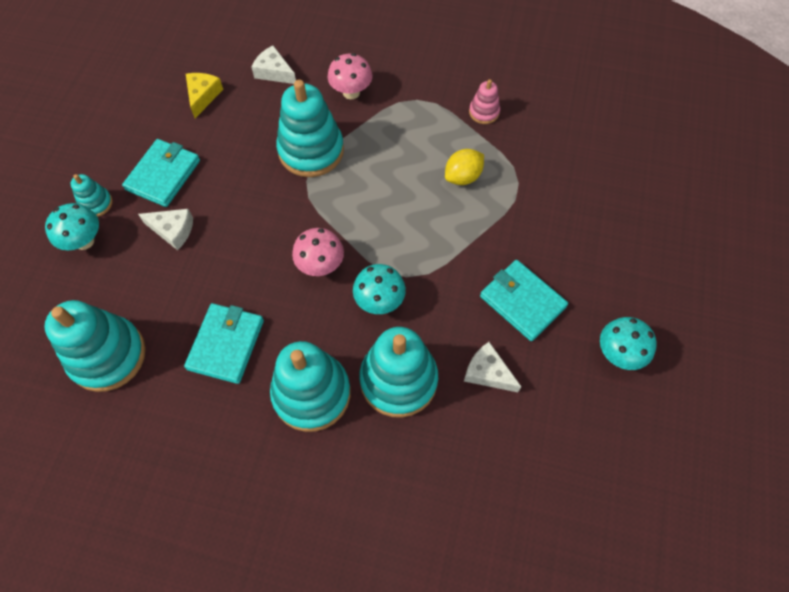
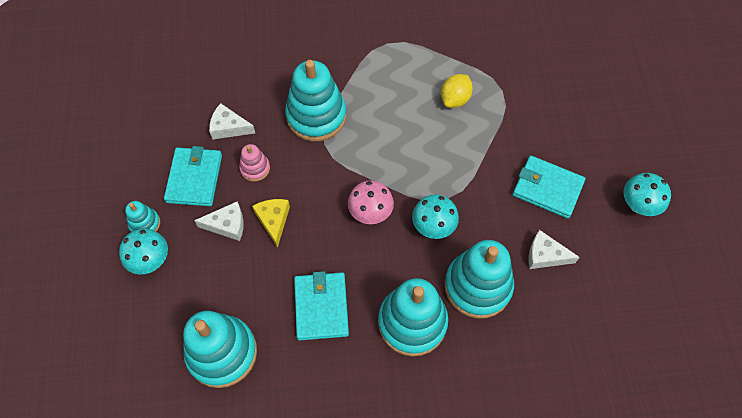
camera: 20 degrees left, 0 degrees up
yellow cheese [186,73,223,118] -> yellow cheese moved to [252,199,290,248]
white cheese [252,45,296,84] -> white cheese moved to [209,103,255,139]
pink mushroom [328,53,372,99] -> none
pink stacking toy [469,79,500,124] -> pink stacking toy moved to [239,144,270,182]

